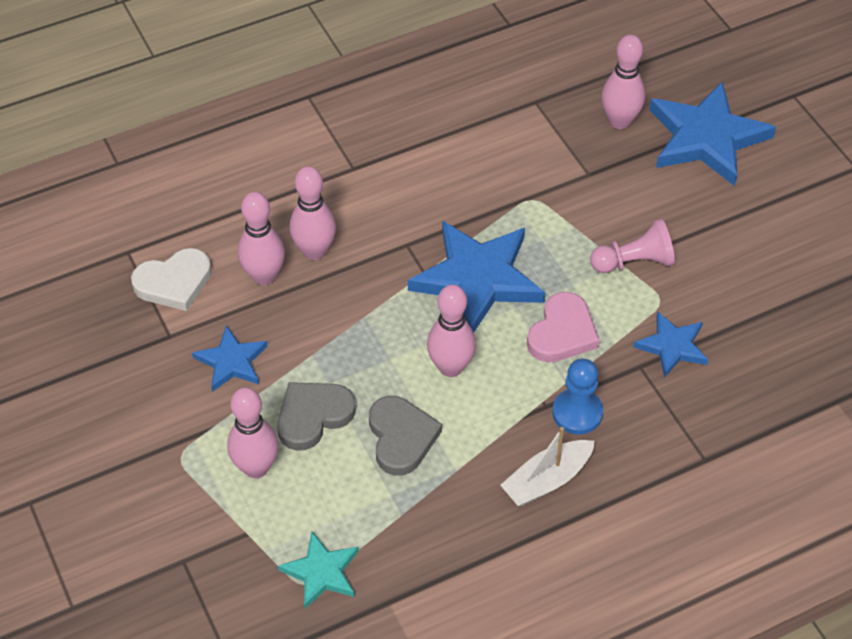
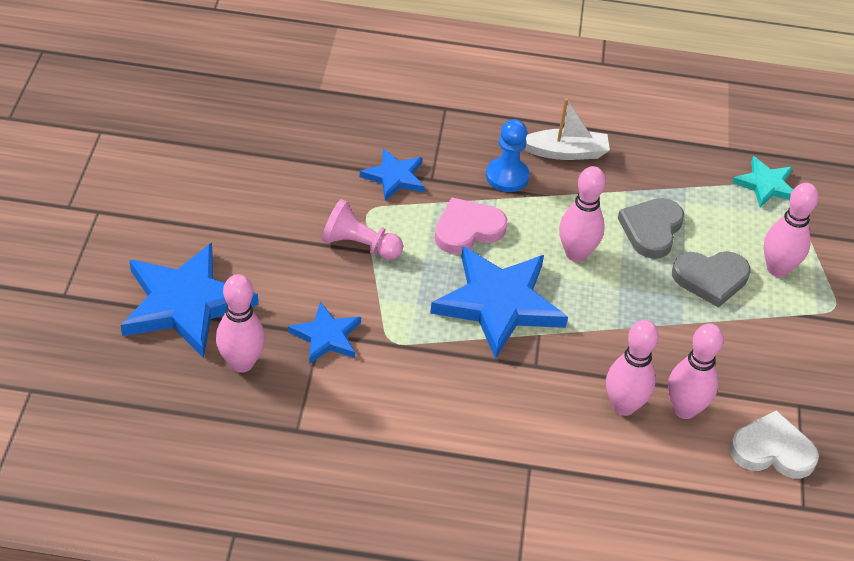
camera: 150 degrees left, 5 degrees down
blue star [192,325,268,392] -> blue star moved to [288,302,361,364]

